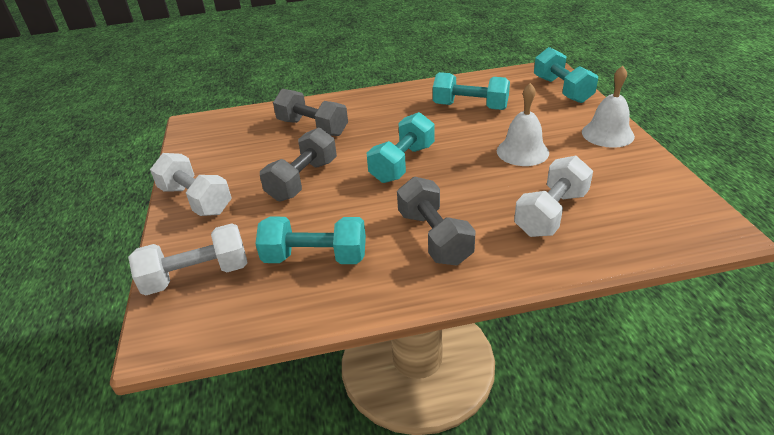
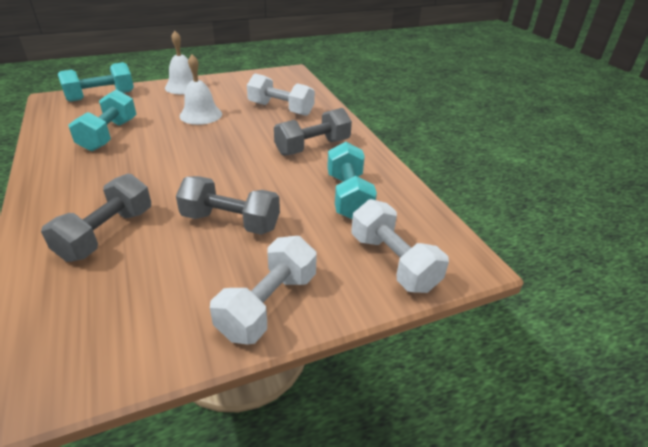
camera: 105 degrees left, 0 degrees up
turquoise dumbbell [367,112,435,183] -> none

